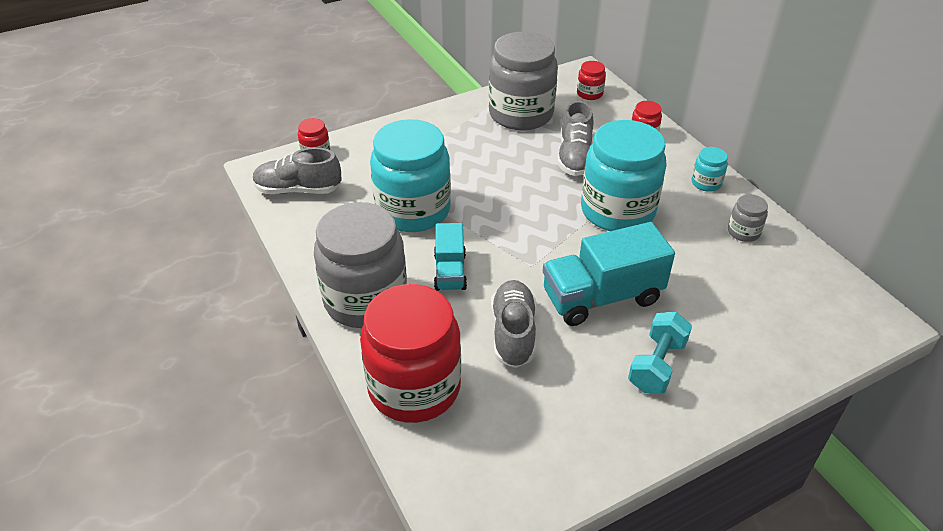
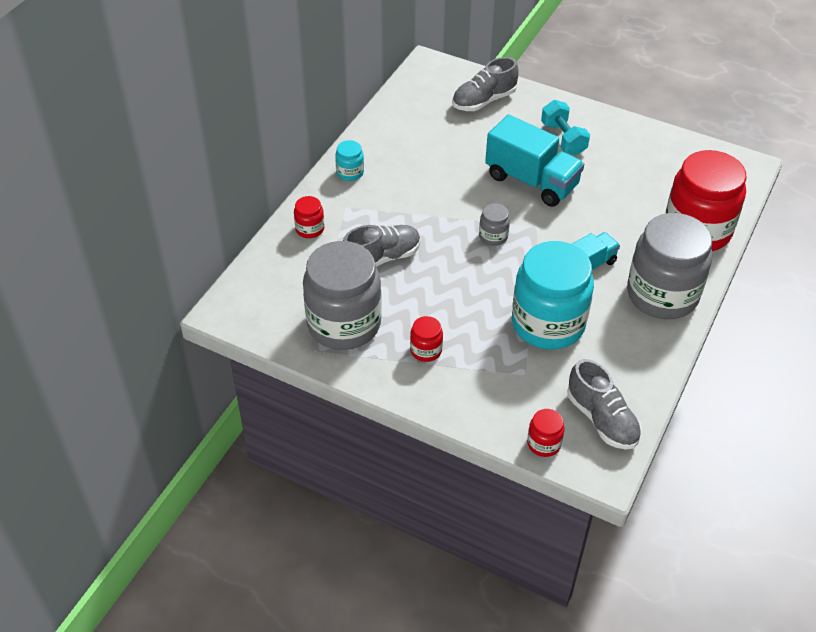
camera: 125 degrees left, 5 degrees up
grey shoe [491,280,536,368] -> grey shoe moved to [452,57,519,111]
red jar [577,61,606,100] -> red jar moved to [410,316,443,362]
turquoise jar [581,120,667,231] -> none
turquoise dumbbell [628,312,692,394] -> turquoise dumbbell turned 75 degrees clockwise [541,100,590,155]
grey jar [728,194,768,242] -> grey jar moved to [479,203,510,246]

